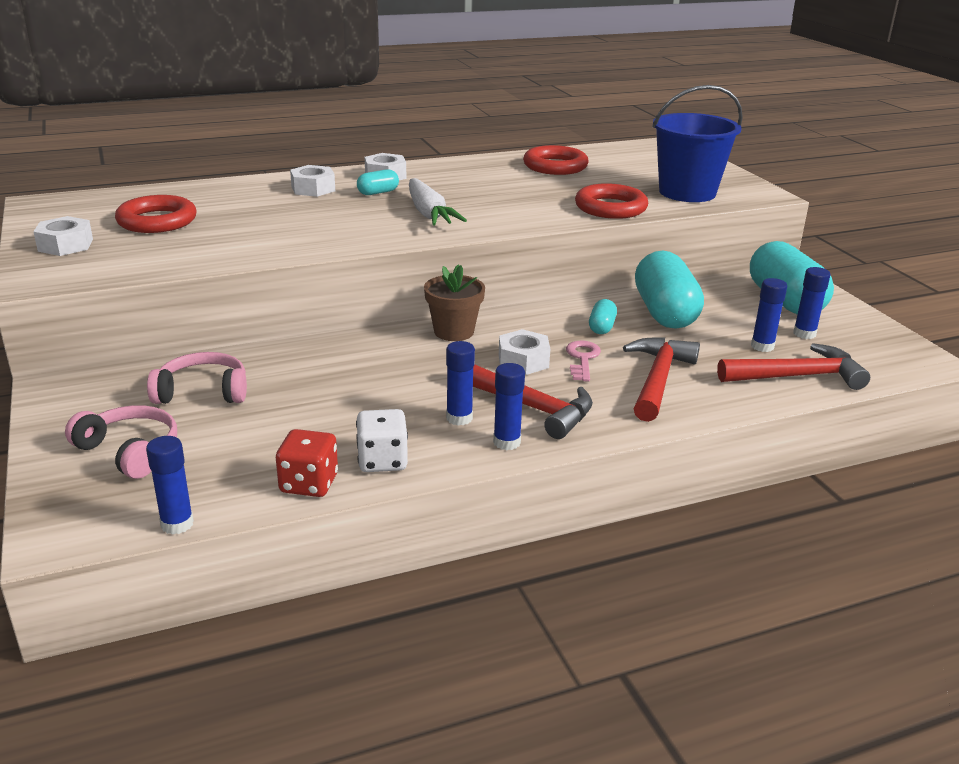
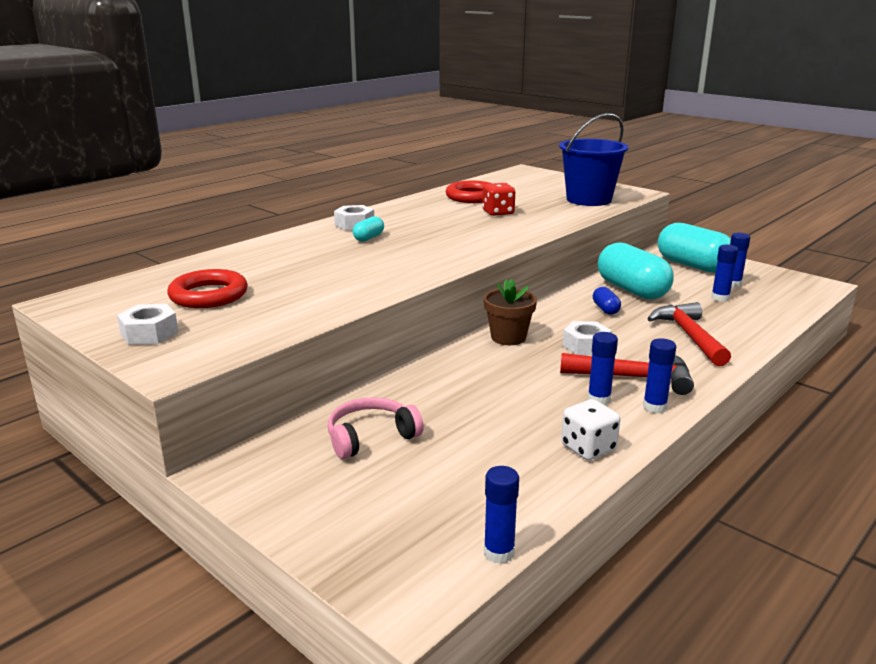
camera: 25 degrees left, 5 degrees down
pink headphones [65,405,177,479] -> none
red dice [276,429,338,497] -> red dice moved to [482,183,515,216]
white nut [290,165,335,197] -> none
white carrot [409,178,467,225] -> none
pink key [566,341,601,382] -> none
red ring [575,183,648,219] -> none
turquoise capsule [589,299,617,334] -> blue capsule [593,287,621,315]
red hammer [717,343,870,390] -> none

